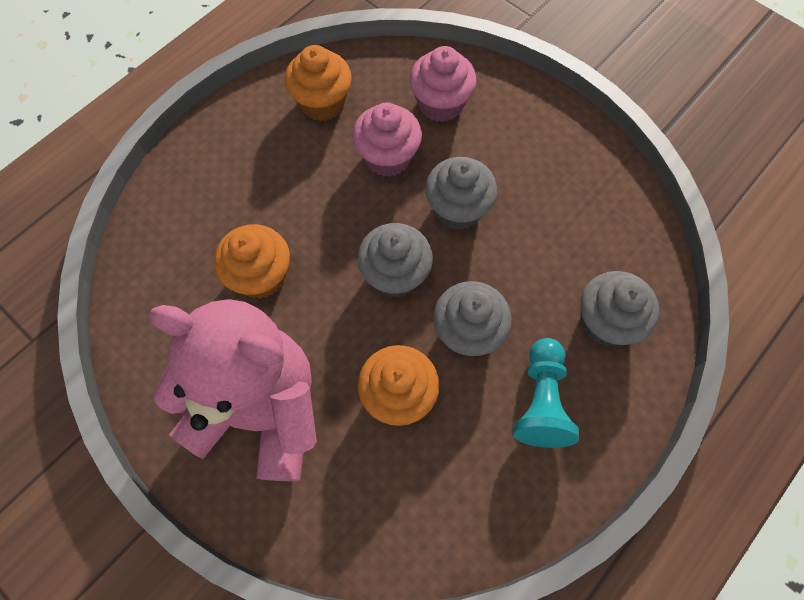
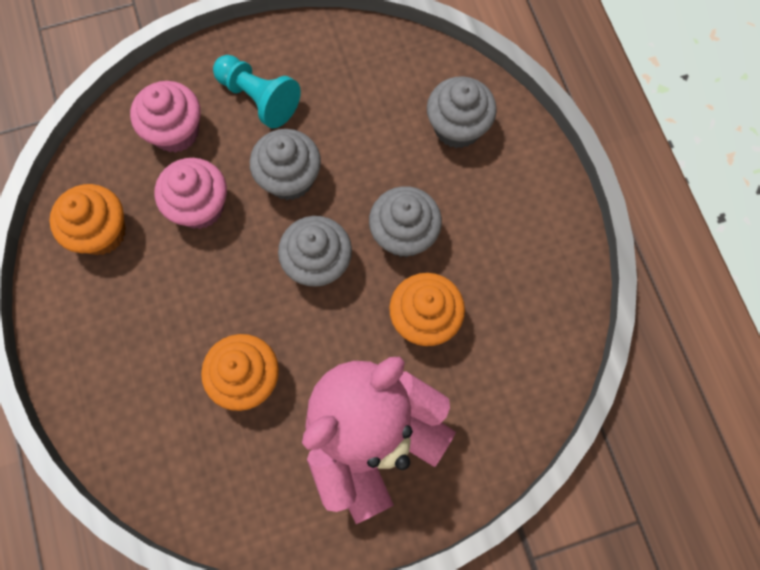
camera: 60 degrees left, 5 degrees up
turquoise pawn [513,338,579,448] -> turquoise pawn moved to [213,55,301,128]

